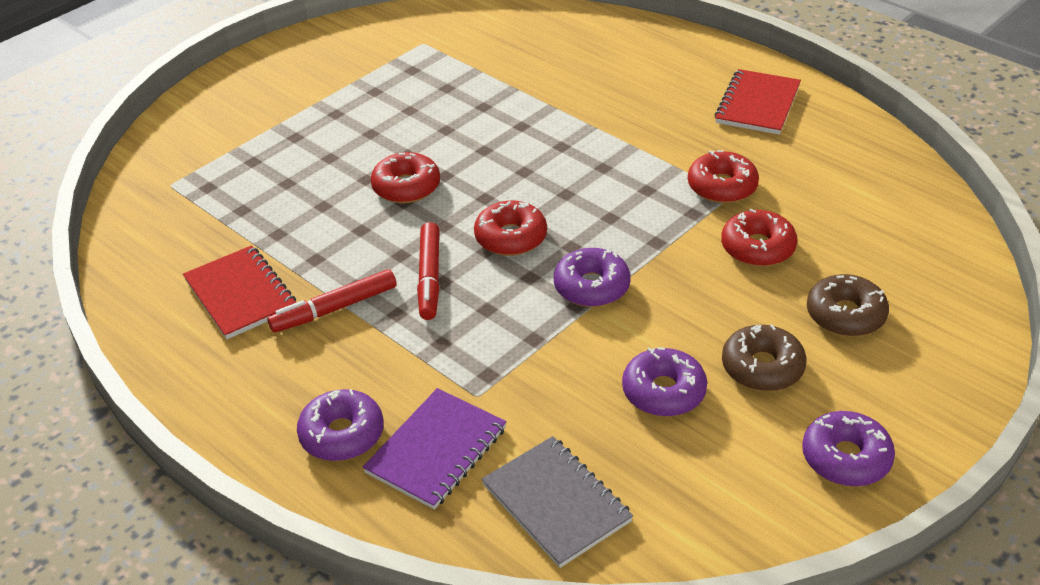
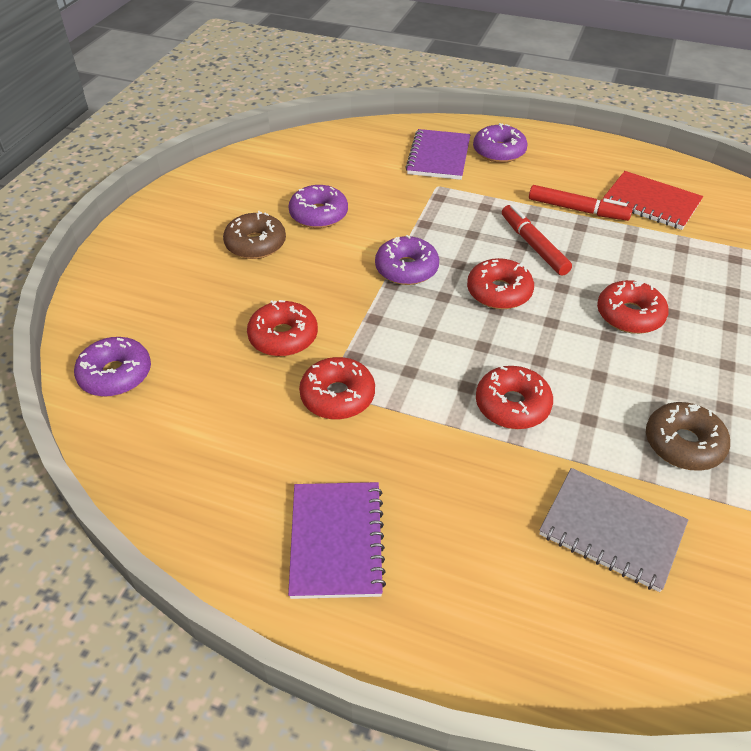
camera: 155 degrees right, 5 degrees up
red marker [267,269,396,333] -> red marker turned 75 degrees clockwise [529,185,633,221]
grey notebook [481,436,633,568] -> grey notebook moved to [539,468,688,592]
red notebook [714,69,801,135] -> purple notebook [288,482,386,599]
purple donut [802,411,895,487] -> purple donut moved to [74,337,151,397]
brown donut [807,274,889,337] -> brown donut moved to [646,402,730,471]
none -> red donut [476,366,553,429]

